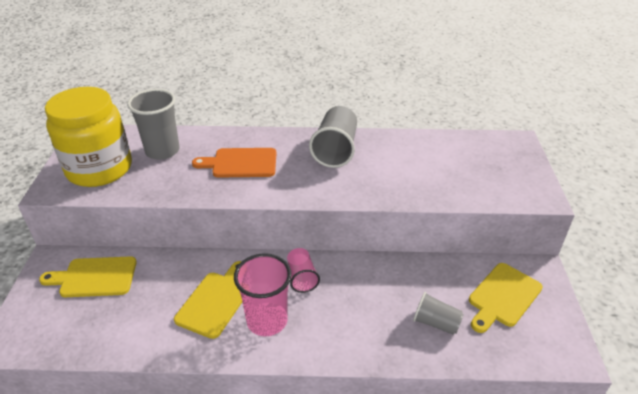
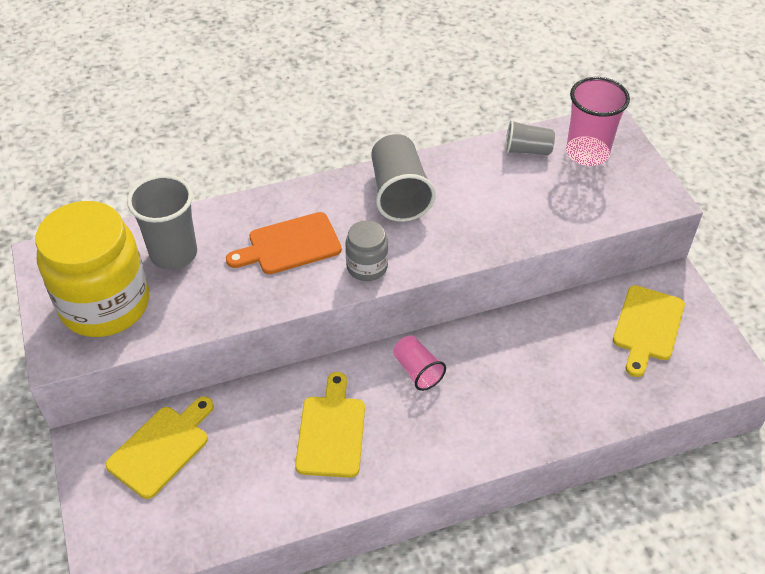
camera: 20 degrees left, 10 degrees up
yellow cutting board [39,256,137,297] -> yellow cutting board turned 150 degrees clockwise [105,396,214,499]
pink cup [234,253,292,336] -> pink cup moved to [566,77,630,166]
grey cup [413,292,464,335] -> grey cup moved to [505,120,555,155]
none -> grey jar [345,220,388,281]

